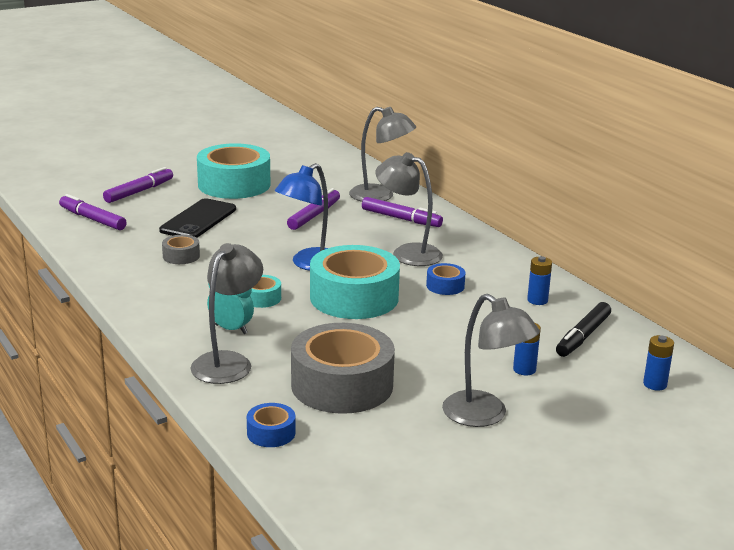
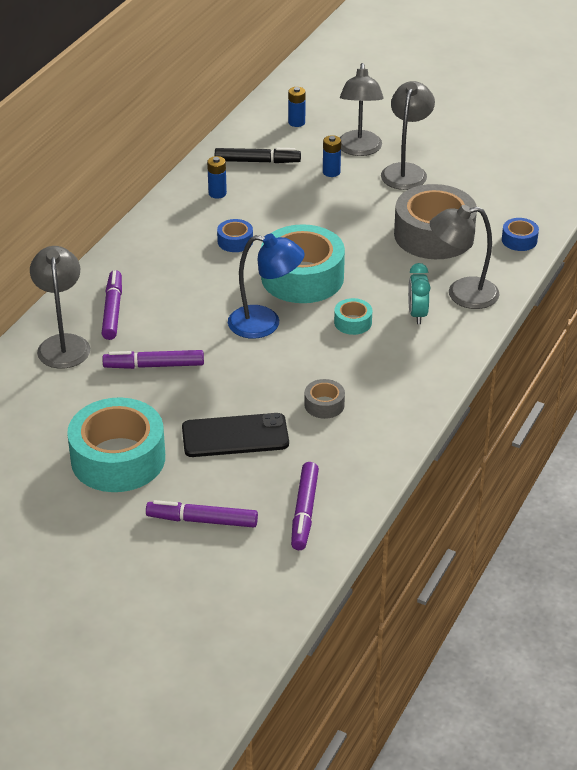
camera: 120 degrees left, 15 degrees up
grey lamp [375,152,443,266] -> grey lamp moved to [339,63,384,156]

